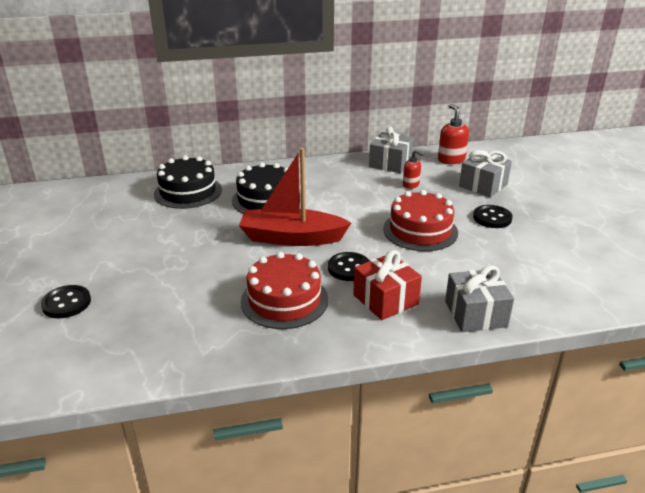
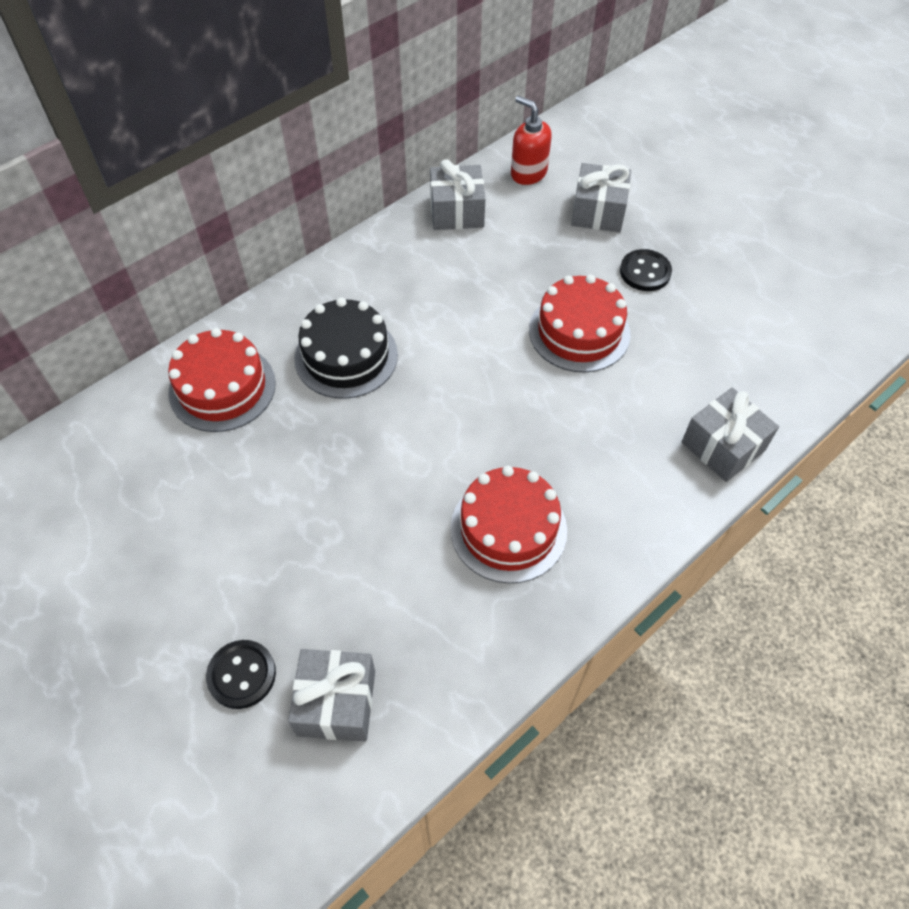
camera: 30 degrees left, 25 degrees up
black cake [154,155,222,209] -> red cake [168,328,276,432]
red boat [239,148,351,246] -> none
black button [328,252,370,281] -> none
red gift [353,250,422,320] -> none
red soap dispenser [403,150,424,189] -> none
none -> grey gift [288,649,375,741]

